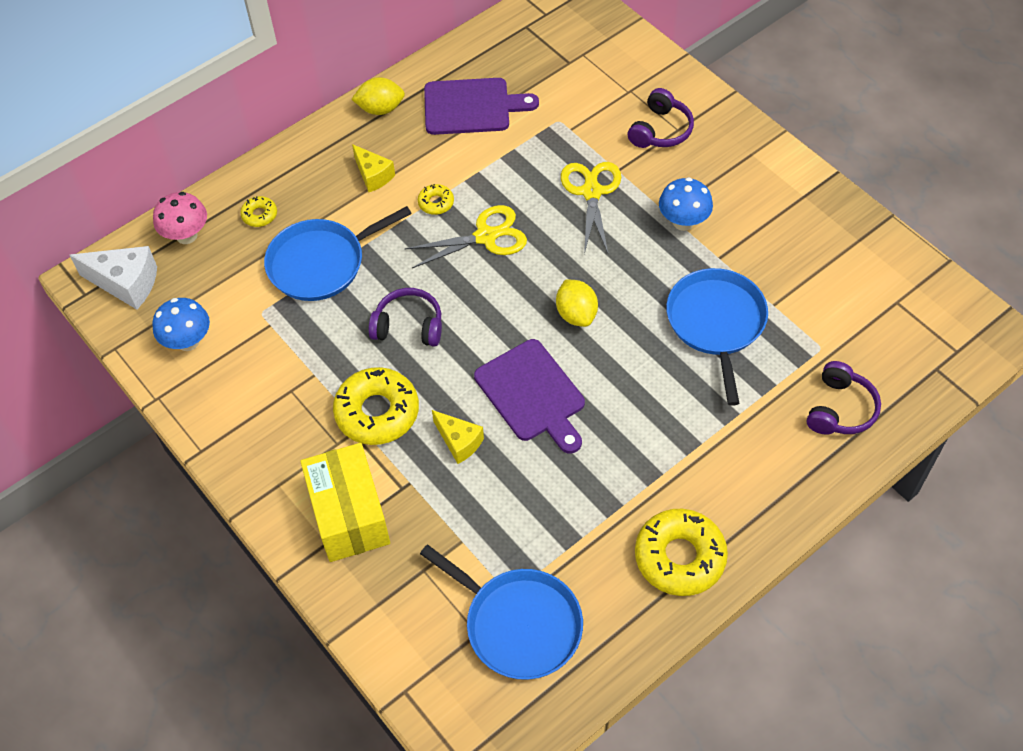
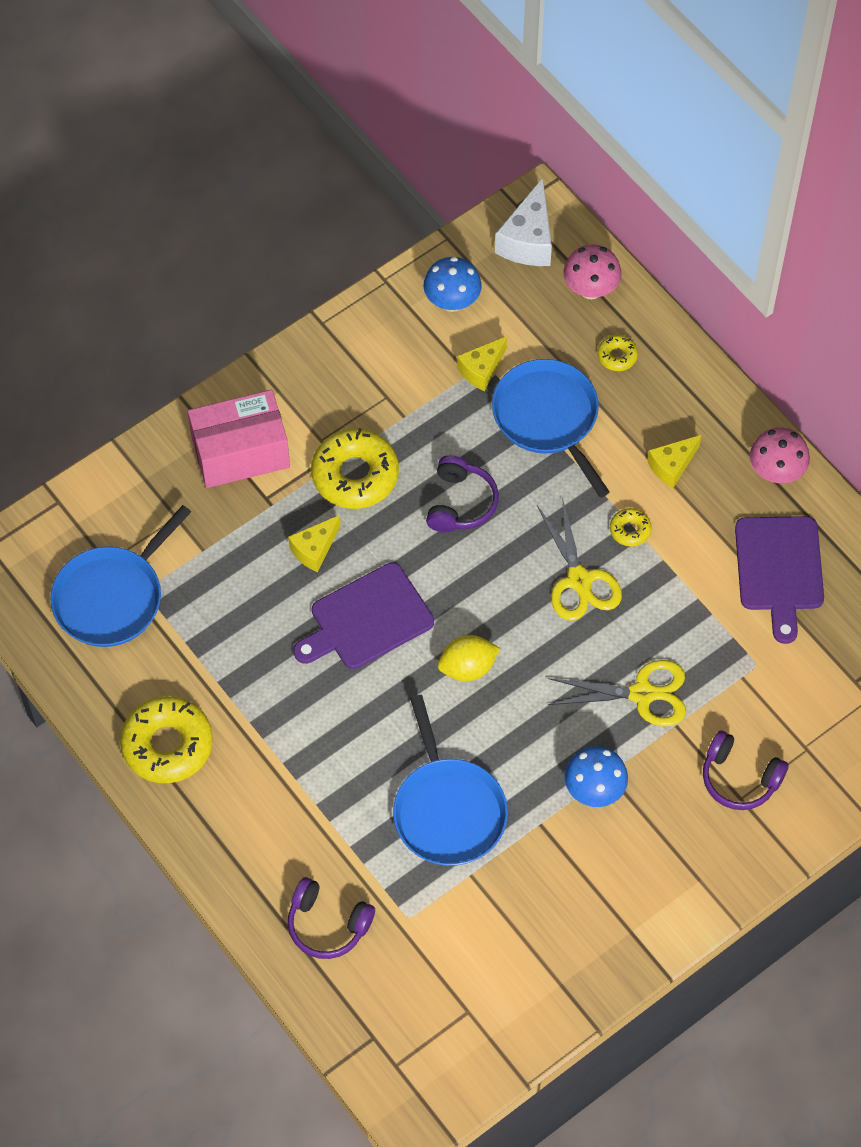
camera: 90 degrees right, 5 degrees up
yellow box [300,443,390,562] -> pink box [188,390,290,488]
yellow lemon [352,77,405,115] -> pink mushroom [750,427,810,483]
blue pan [666,268,768,406] -> blue pan turned 75 degrees clockwise [393,695,508,866]
none -> yellow cheese [457,336,507,391]

